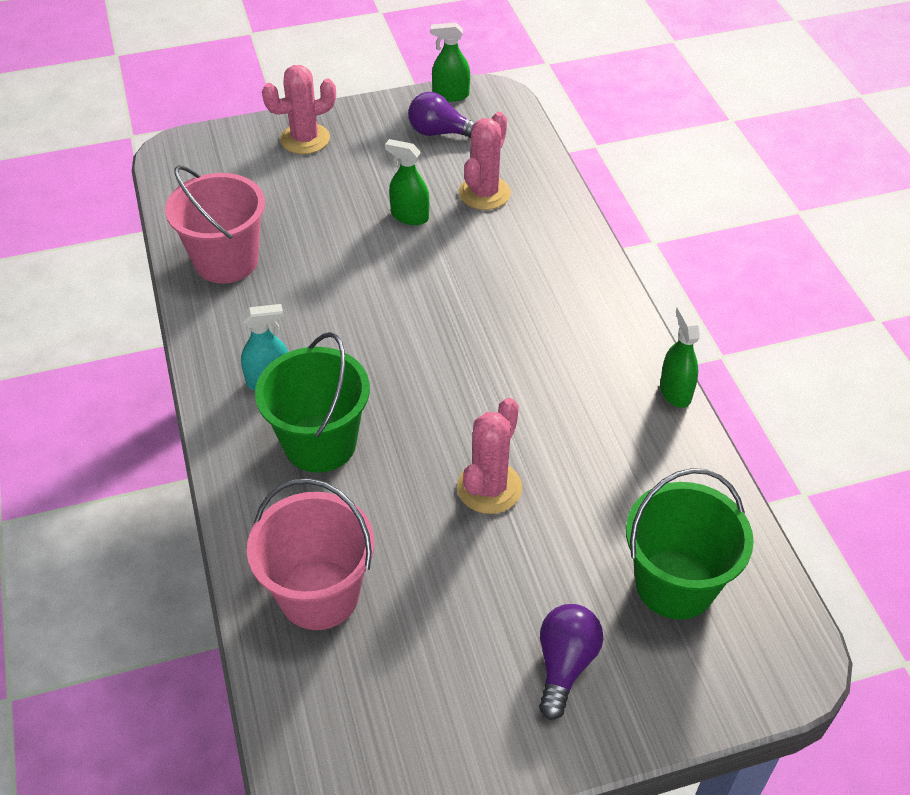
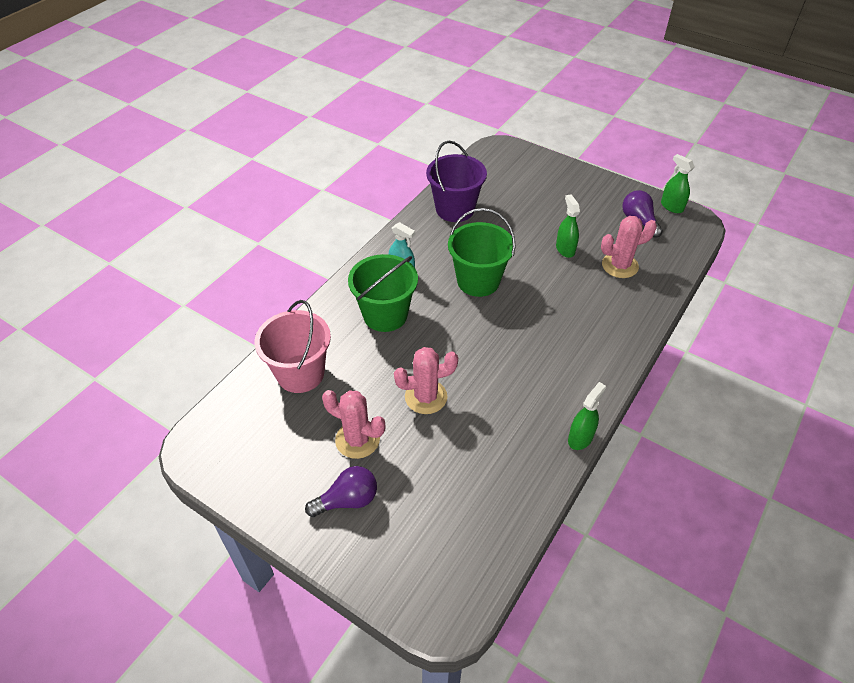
camera: 50 degrees right, 0 degrees up
pink bucket [165,165,265,283] -> purple bucket [426,141,487,222]
pink cactus [262,65,336,154] -> pink cactus moved to [322,390,385,459]
green bucket [626,468,754,620] -> green bucket moved to [448,208,515,297]

